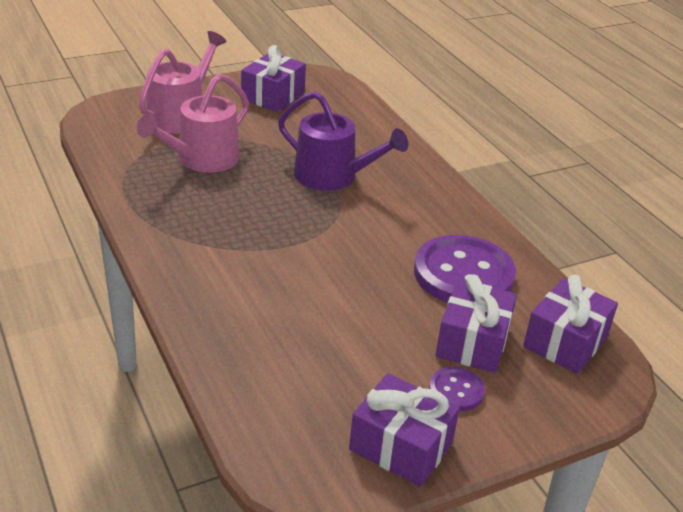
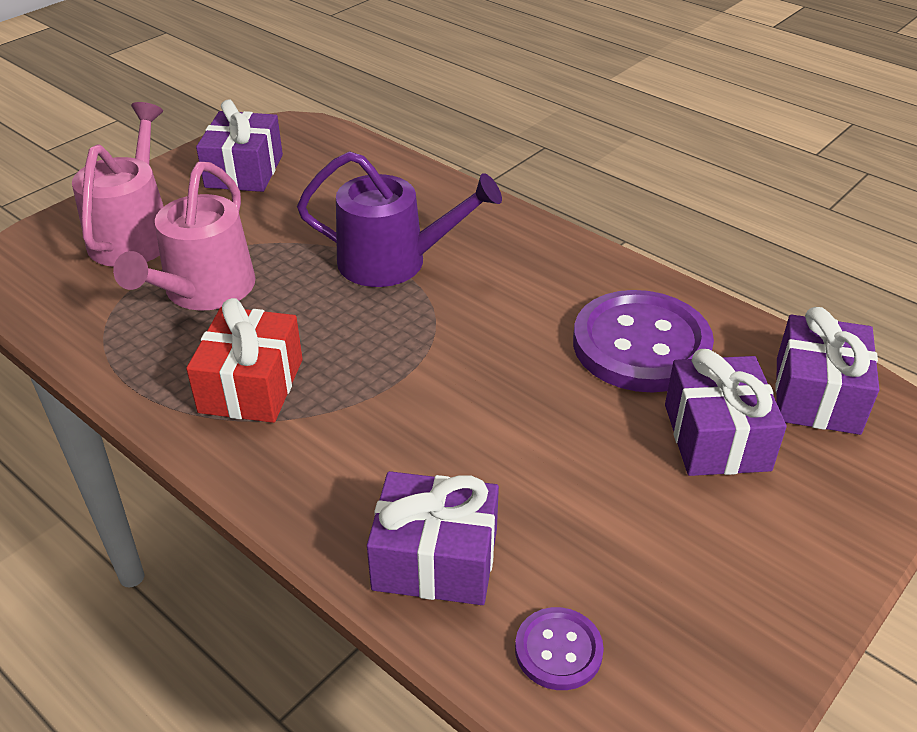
camera: 20 degrees left, 5 degrees up
purple gift [349,373,460,487] -> purple gift moved to [367,471,499,605]
purple button [429,367,485,411] -> purple button moved to [515,607,604,690]
none -> red gift [186,298,303,423]

